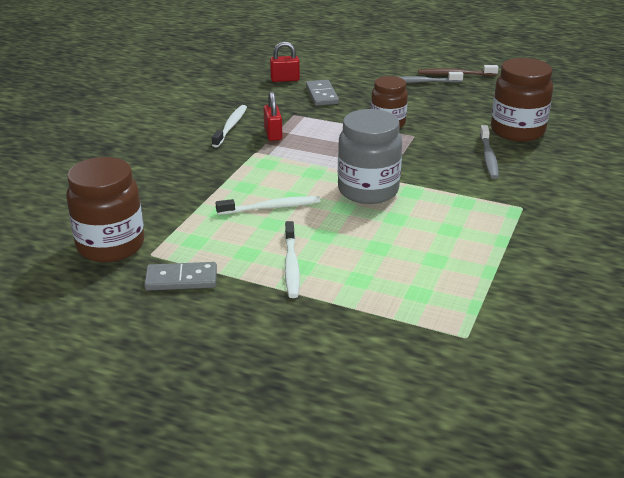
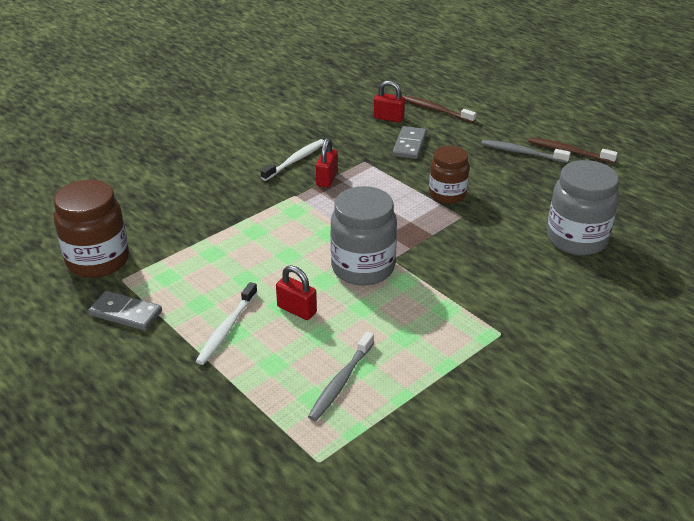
camera: 25 degrees right, 5 degrees up
white toothbrush [216,196,321,215] -> none
grey toothbrush [480,125,499,179] -> grey toothbrush moved to [308,332,374,421]
brown jar [491,58,553,142] -> grey jar [547,160,619,255]
none -> red padlock [276,265,317,320]
none -> brown toothbrush [403,95,476,123]

